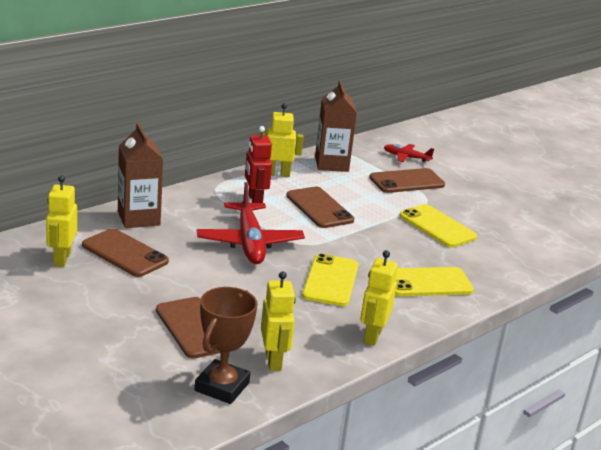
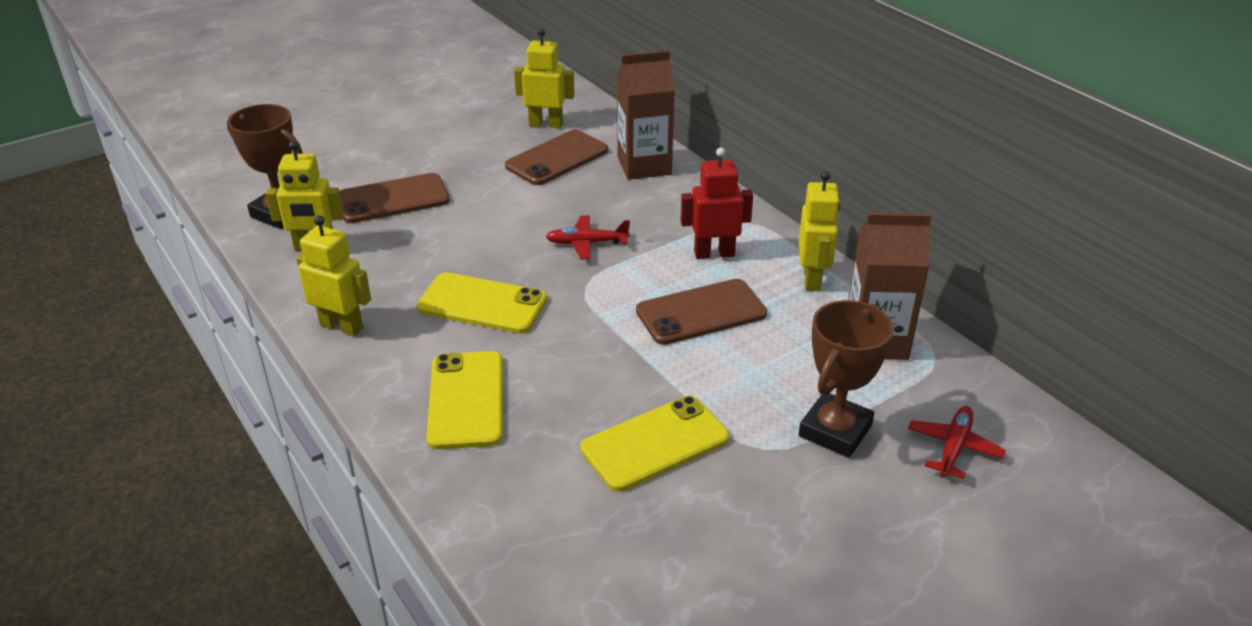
camera: 100 degrees right, 10 degrees up
red plane [197,182,305,264] -> red plane [546,215,630,259], size x0.51
brown phone [369,168,445,193] -> brown trophy [799,300,894,458]

